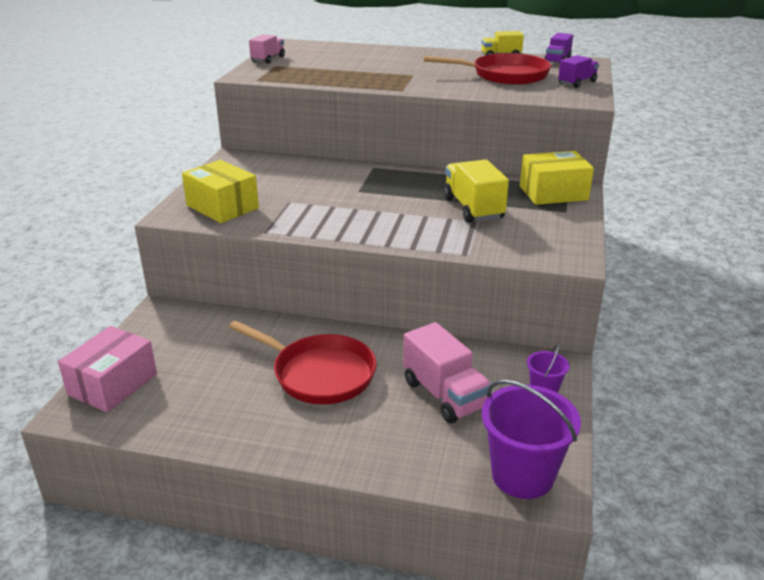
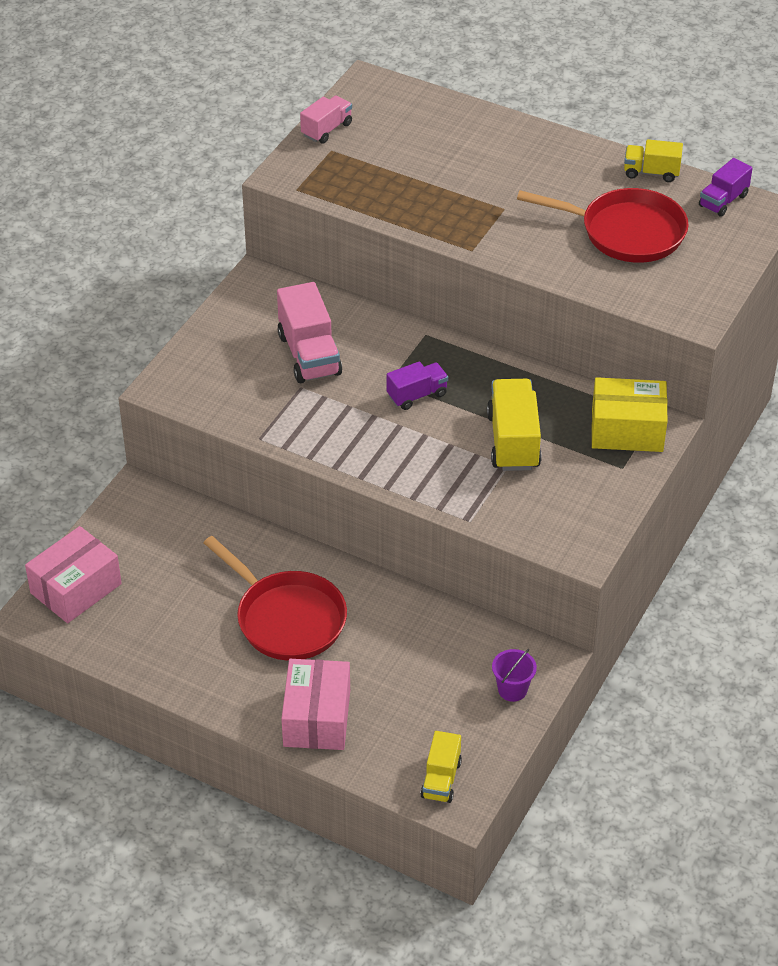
camera: 15 degrees right, 15 degrees up
yellow box [182,160,259,223] -> none
pink truck [403,322,492,423] -> pink truck moved to [277,282,342,383]
purple bucket [481,380,581,499] -> yellow truck [420,731,462,803]
purple truck [558,55,599,88] -> purple truck moved to [387,361,448,410]
none -> pink box [281,659,350,750]

